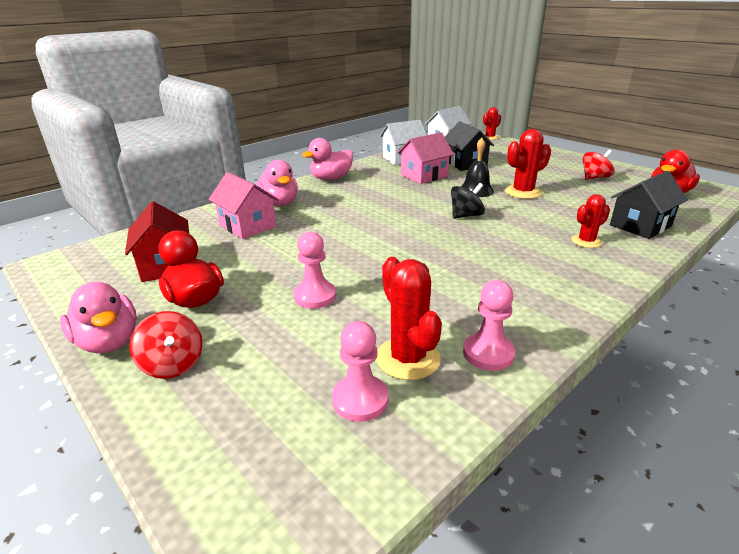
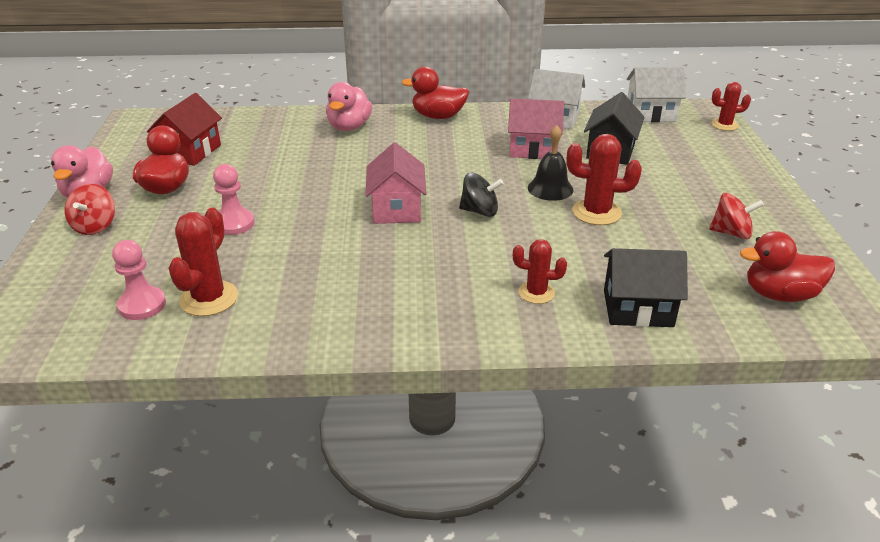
camera: 40 degrees right, 5 degrees up
pink house [209,172,279,239] -> pink house moved to [365,142,427,224]
pink duck [302,138,353,180] -> red duck [401,67,469,119]
pink pawn [463,280,515,371] -> none

